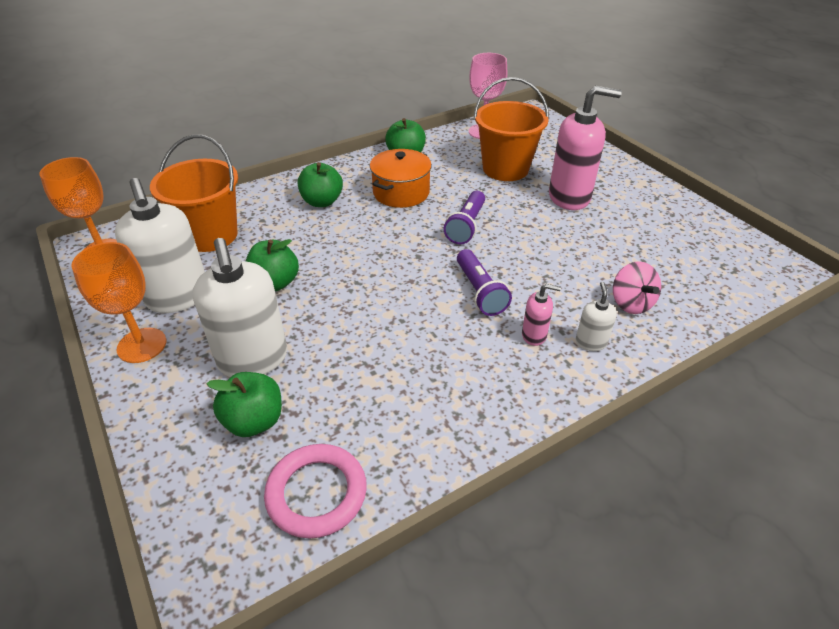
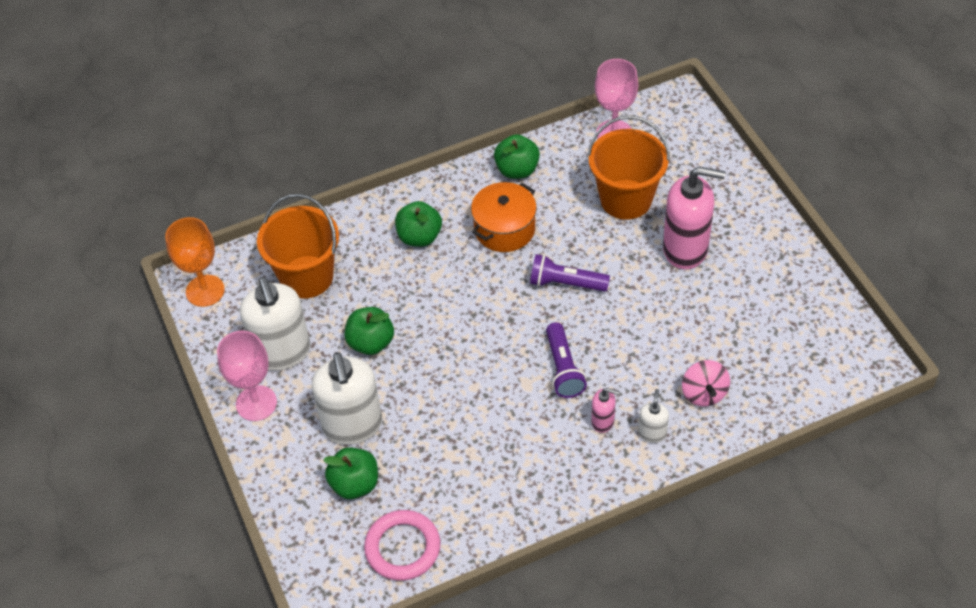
camera: 10 degrees right, 10 degrees up
orange goblet [71,242,166,363] -> pink goblet [217,331,277,421]
purple flashlight [444,191,485,244] -> purple flashlight turned 75 degrees clockwise [530,254,610,292]

